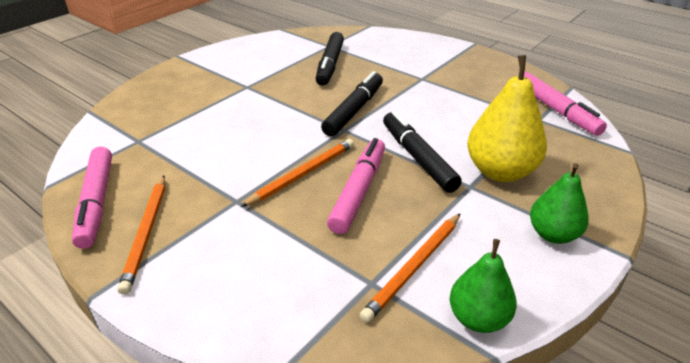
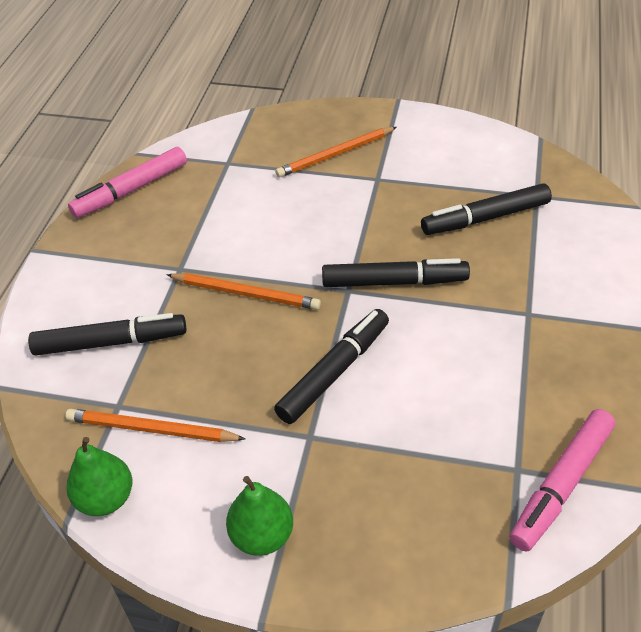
camera: 65 degrees right, 10 degrees up
orange pencil [118,176,165,295] -> orange pencil moved to [275,127,397,178]
pink marker [327,138,385,234] -> none
yellow pear [467,55,547,182] -> none
none -> black marker [28,313,186,355]

